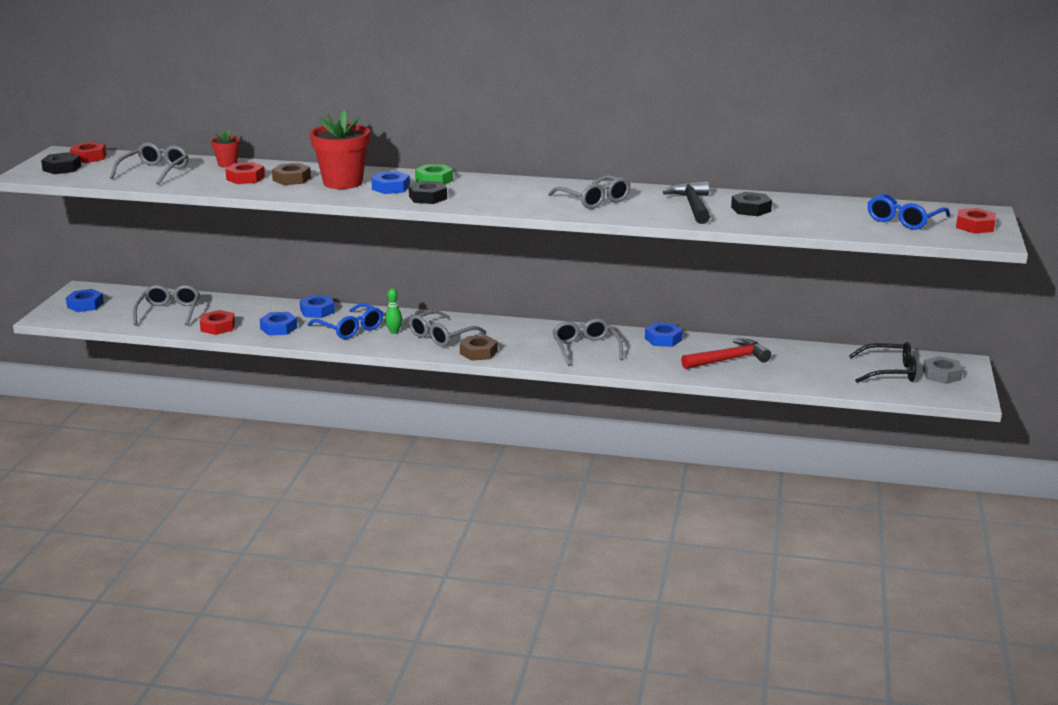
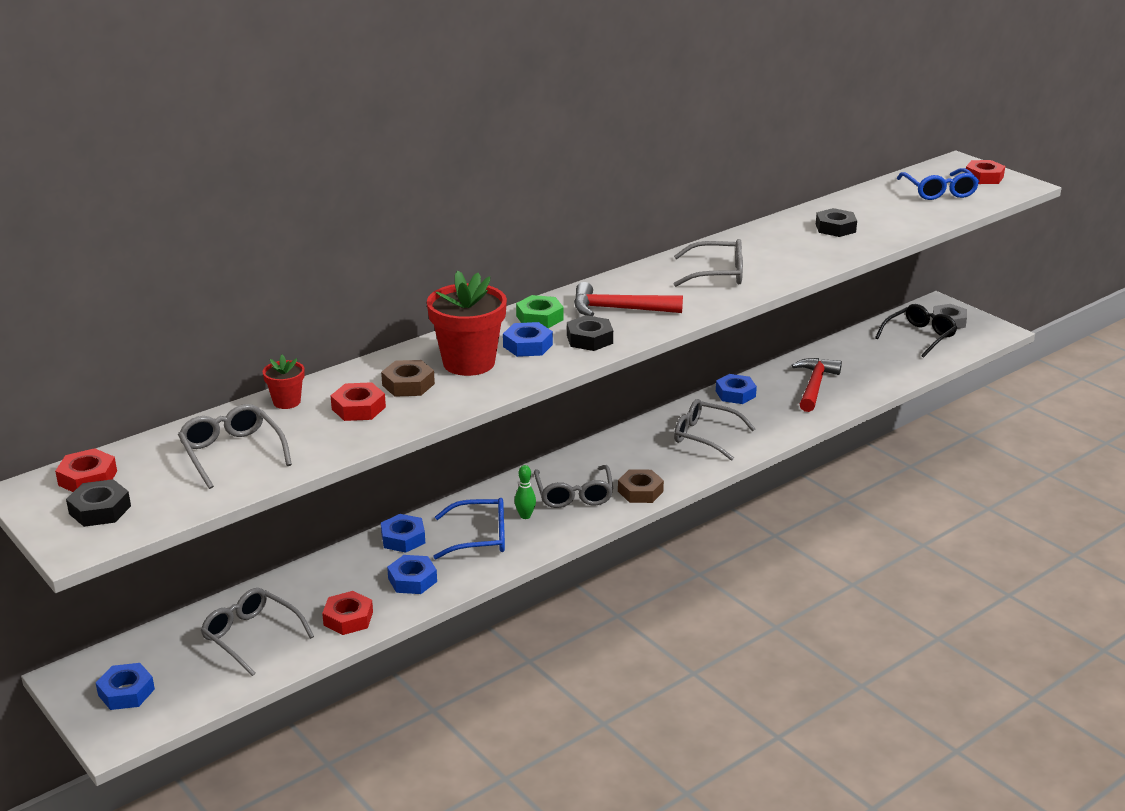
camera: 50 degrees left, 5 degrees up
black hammer [663,181,710,224] -> none
none -> red hammer [574,282,683,316]

